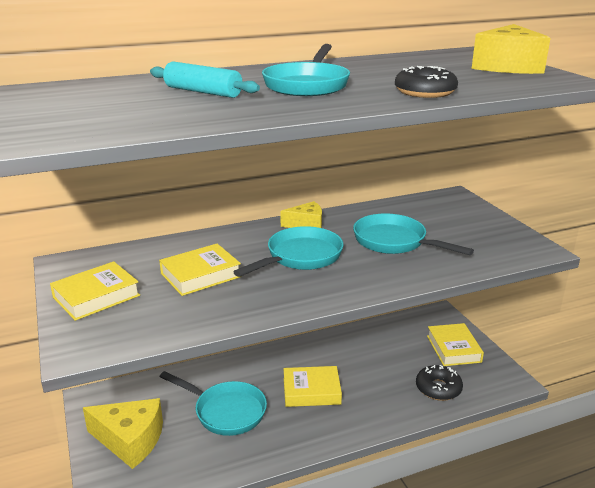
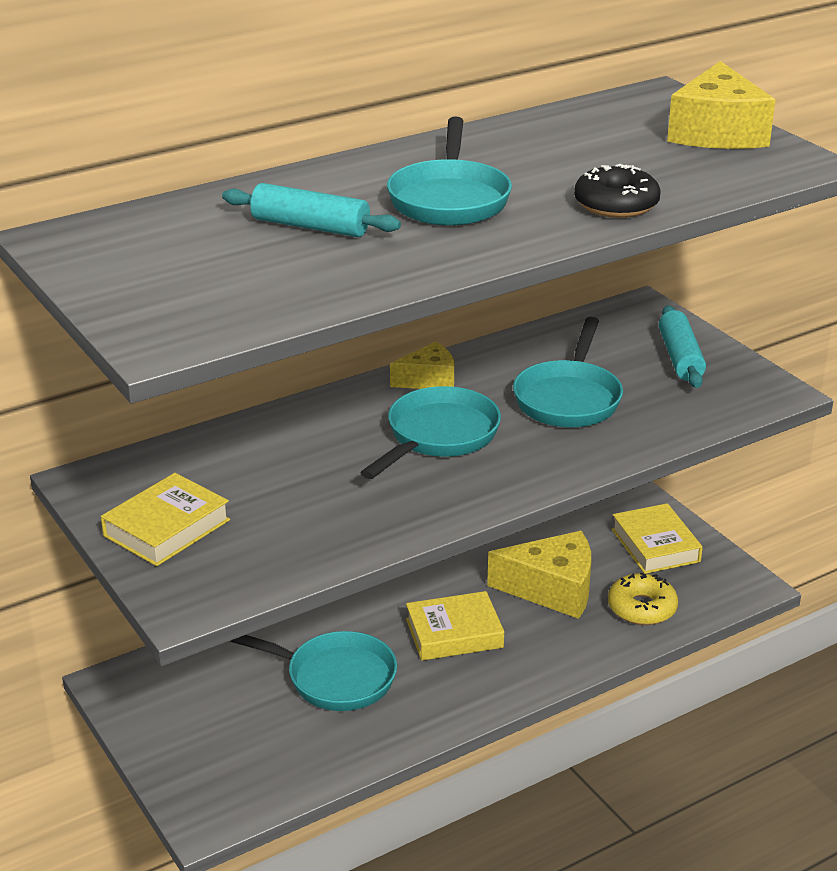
camera: 10 degrees left, 5 degrees up
yellow cheese [83,398,163,469] -> yellow cheese moved to [487,531,591,619]
yellow book [159,244,241,296] -> none
turquoise pan [353,213,474,255] -> turquoise pan turned 105 degrees counterclockwise [513,317,623,427]
black donut [416,365,463,401] -> yellow donut [608,573,678,625]
none -> turquoise rolling pin [659,305,706,388]

